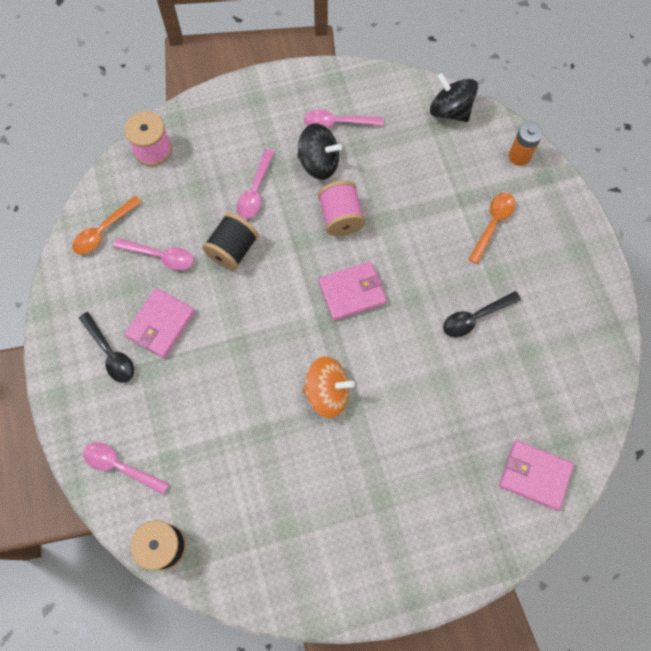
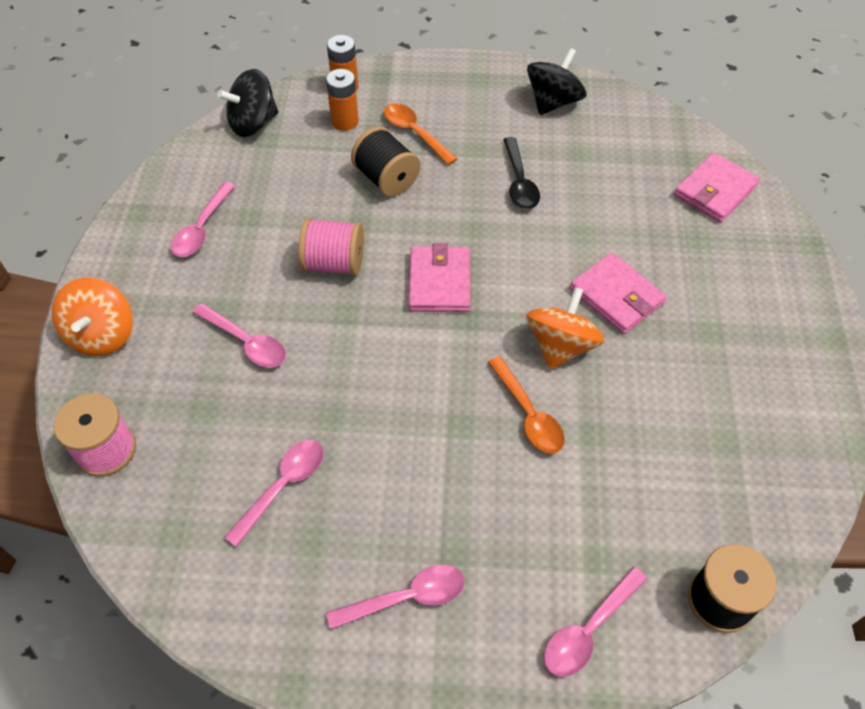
camera: 70 degrees left, 15 degrees down
orange spoon [72,196,141,255] -> orange spoon moved to [488,356,565,454]
black spoon [79,312,134,383] -> pink spoon [326,565,465,630]
pink wallet [124,288,195,358] -> pink wallet moved to [570,253,667,334]
black spool [202,213,259,270] -> black spool moved to [351,127,420,197]
black spinning top [297,123,342,180] -> black spinning top moved to [527,48,587,115]
none -> orange spinning top [52,277,133,356]
none -> orange battery [326,69,359,131]

